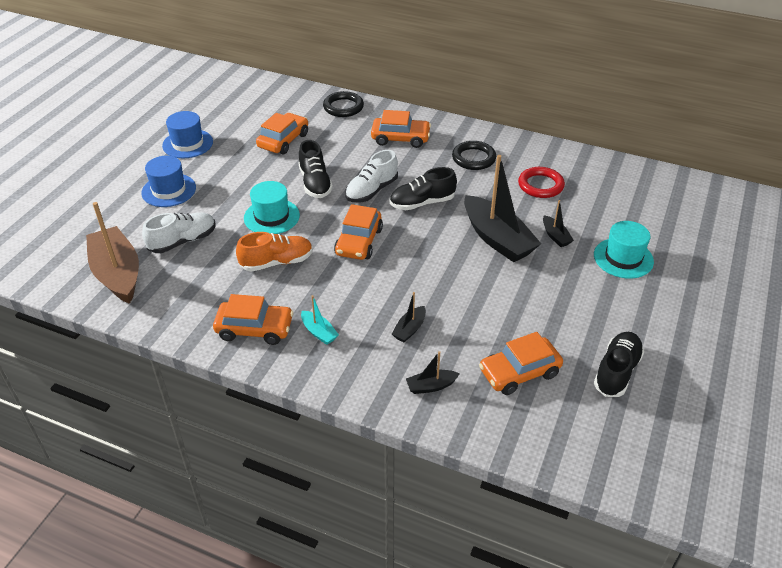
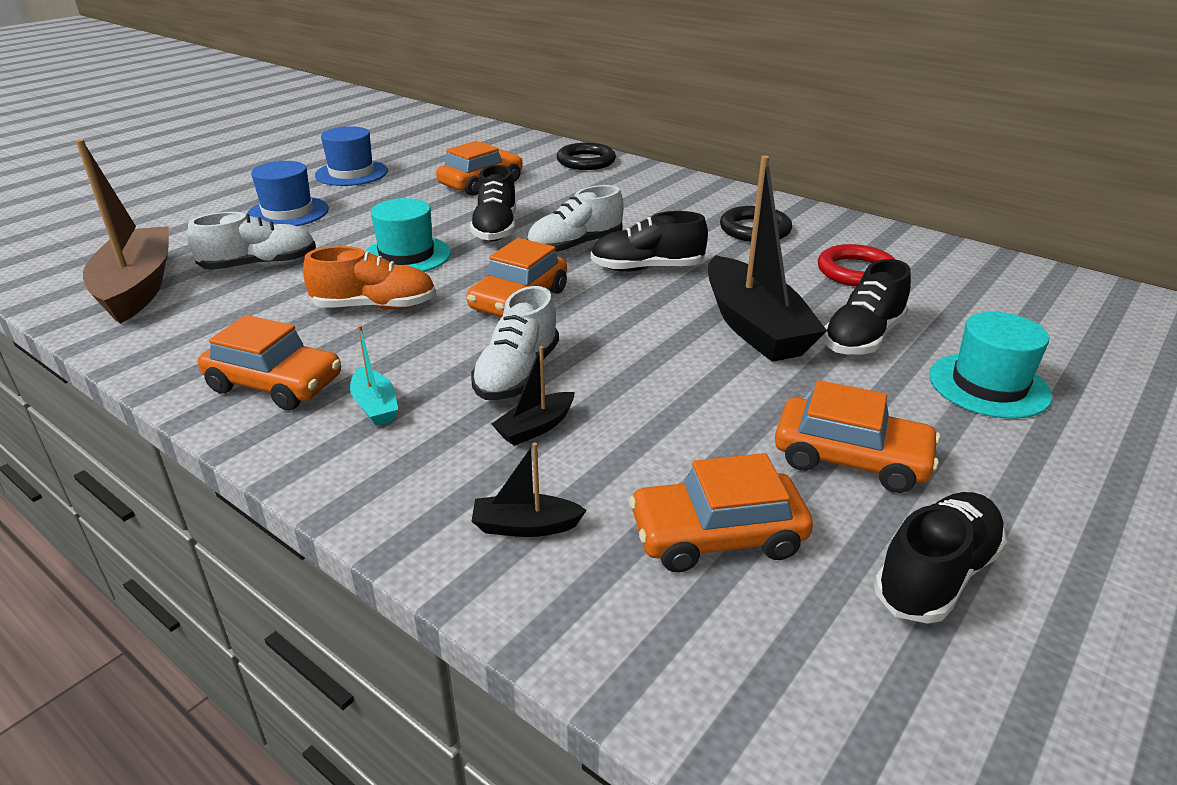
camera: 15 degrees right, 10 degrees down
orange car [371,110,431,148] -> orange car moved to [775,380,941,493]
black boat [543,200,574,247] -> black shoe [823,259,911,355]
none -> white shoe [471,286,559,400]

